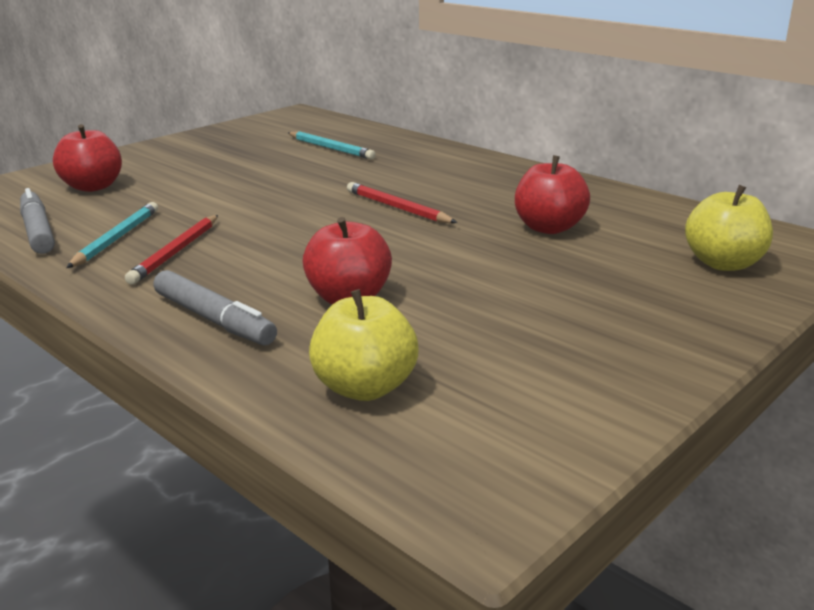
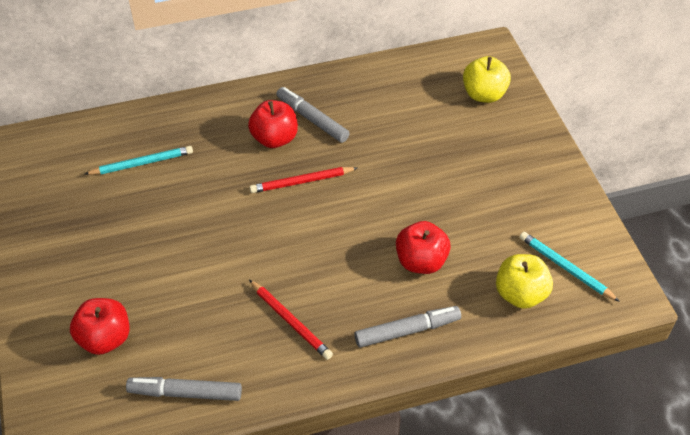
camera: 60 degrees left, 25 degrees up
turquoise pencil [66,202,158,268] -> turquoise pencil moved to [520,232,620,302]
red apple [515,155,590,234] -> red apple moved to [248,100,298,148]
none -> grey marker [276,87,350,143]

